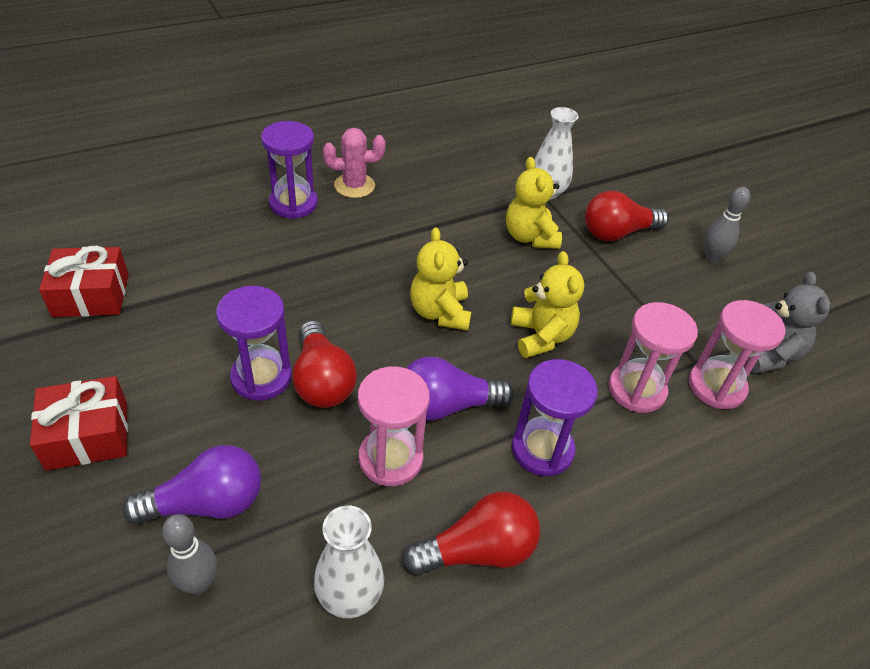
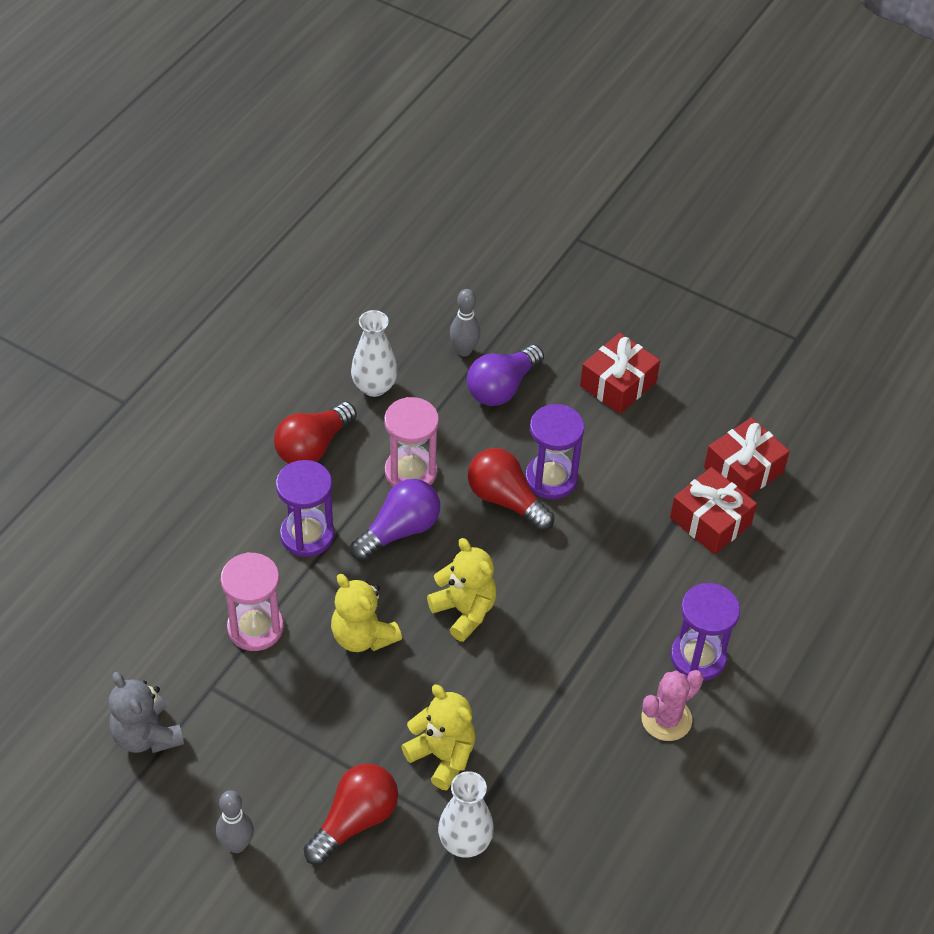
camera: 150 degrees right, 5 degrees up
pink hourglass [689,300,786,409] -> none
none -> red gift [670,467,757,555]

